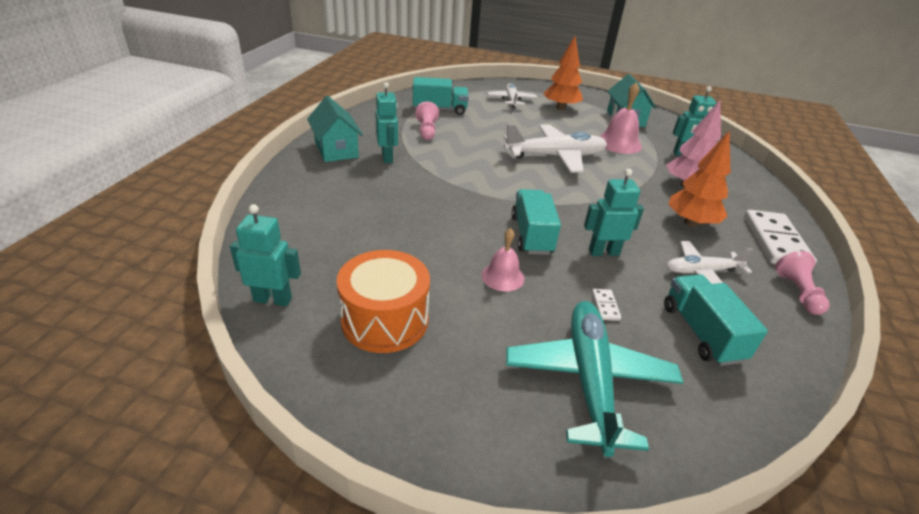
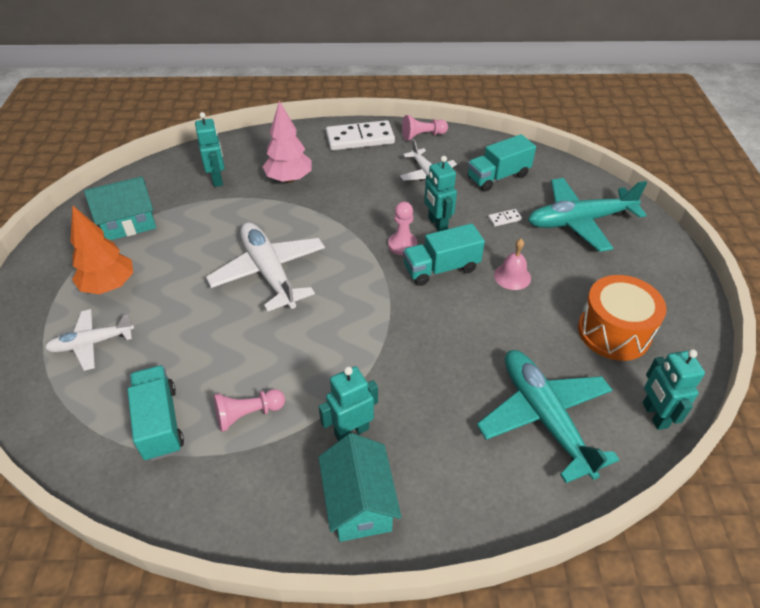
camera: 105 degrees left, 10 degrees up
turquoise house [307,96,363,162] -> turquoise house turned 60 degrees counterclockwise [319,433,402,542]
pink bell [599,83,642,154] -> none
orange tree [668,130,730,227] -> none
none -> pink pawn [388,202,417,255]
none -> turquoise plane [477,350,620,483]

